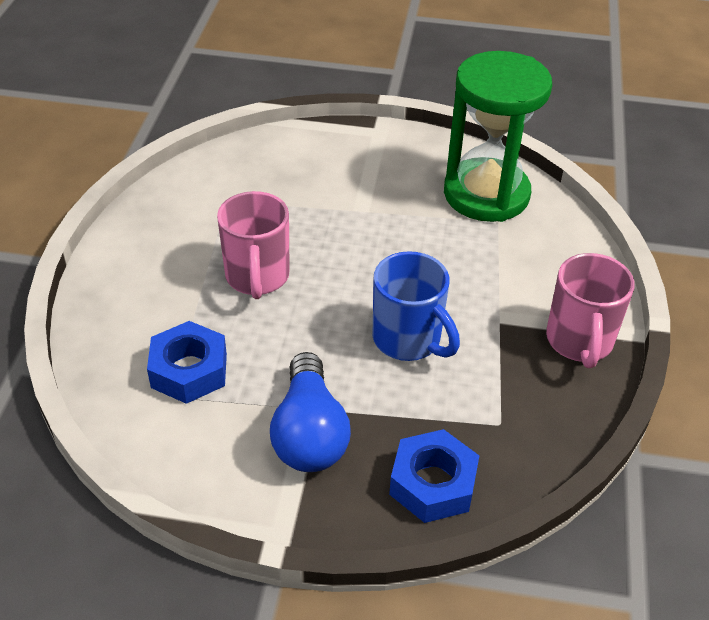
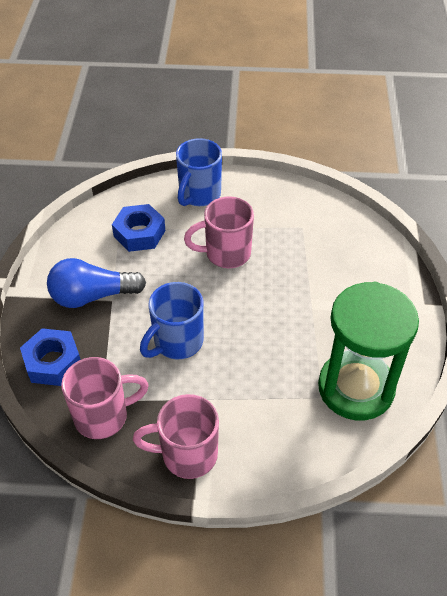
camera: 85 degrees right, 5 degrees up
none -> pink mug [61,357,149,439]
none -> blue mug [176,138,222,206]

